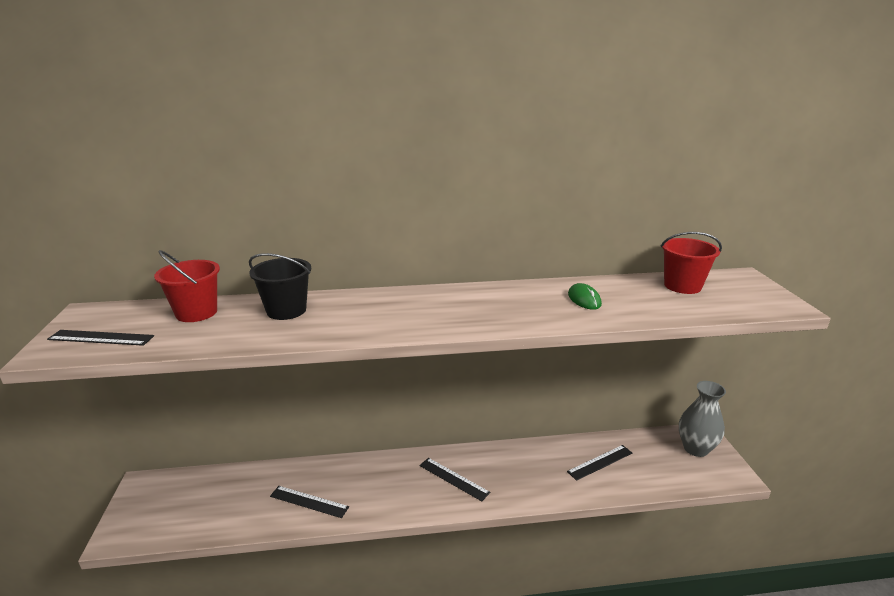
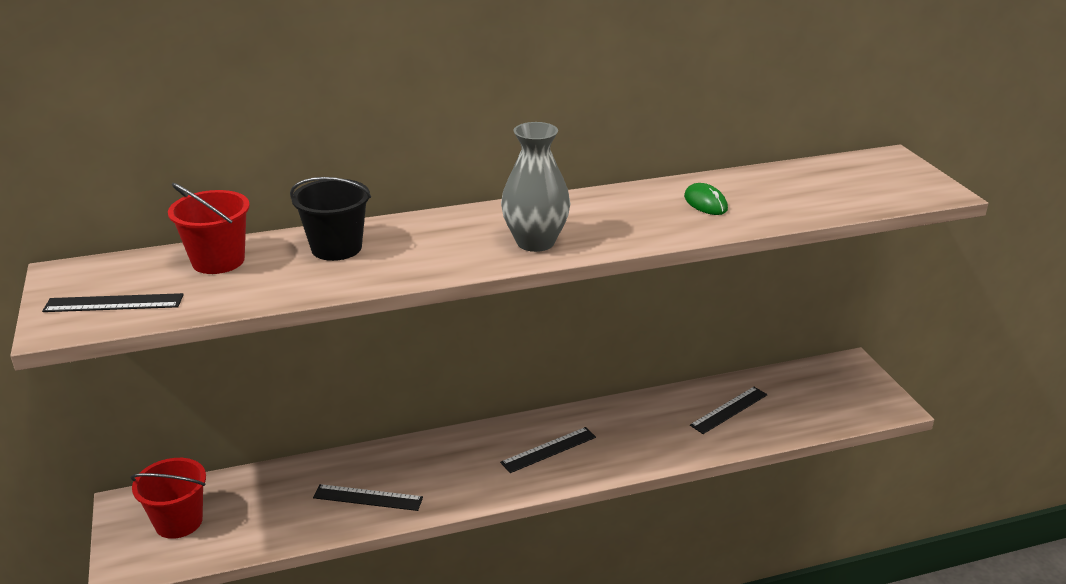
camera: 10 degrees left, 5 degrees up
black ruler [420,458,490,501] -> black ruler turned 60 degrees counterclockwise [500,427,596,473]
red bucket [661,232,722,294] -> red bucket moved to [130,458,206,539]
grey vase [679,381,726,457] -> grey vase moved to [501,122,570,252]

